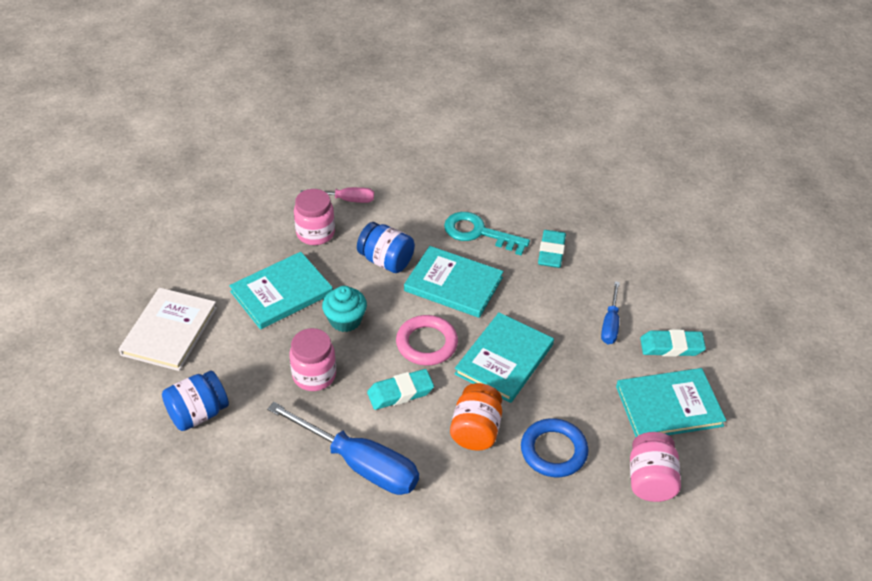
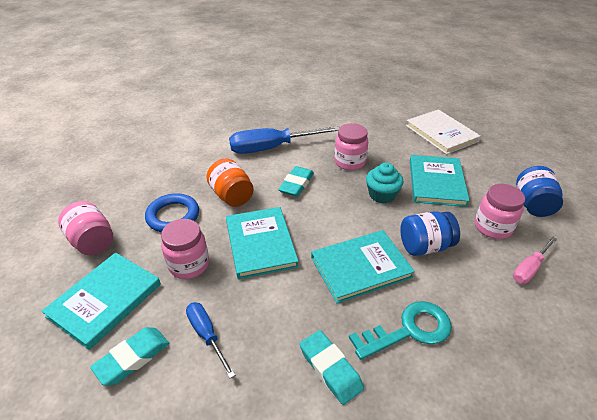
camera: 135 degrees right, 5 degrees down
blue jar [162,371,229,431] -> blue jar moved to [516,166,563,217]
pink ring [396,315,458,366] -> none
none -> pink jar [161,219,209,279]

